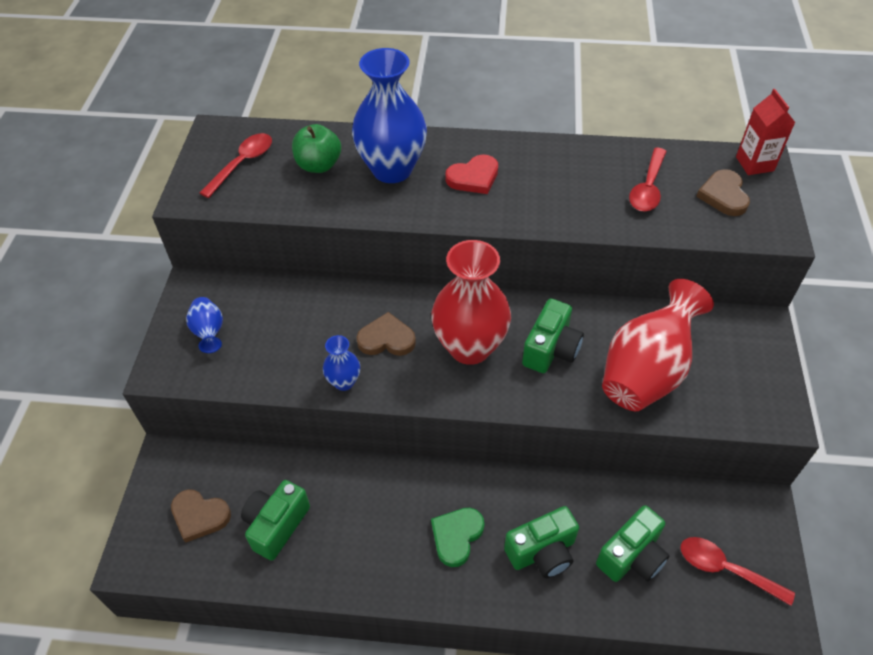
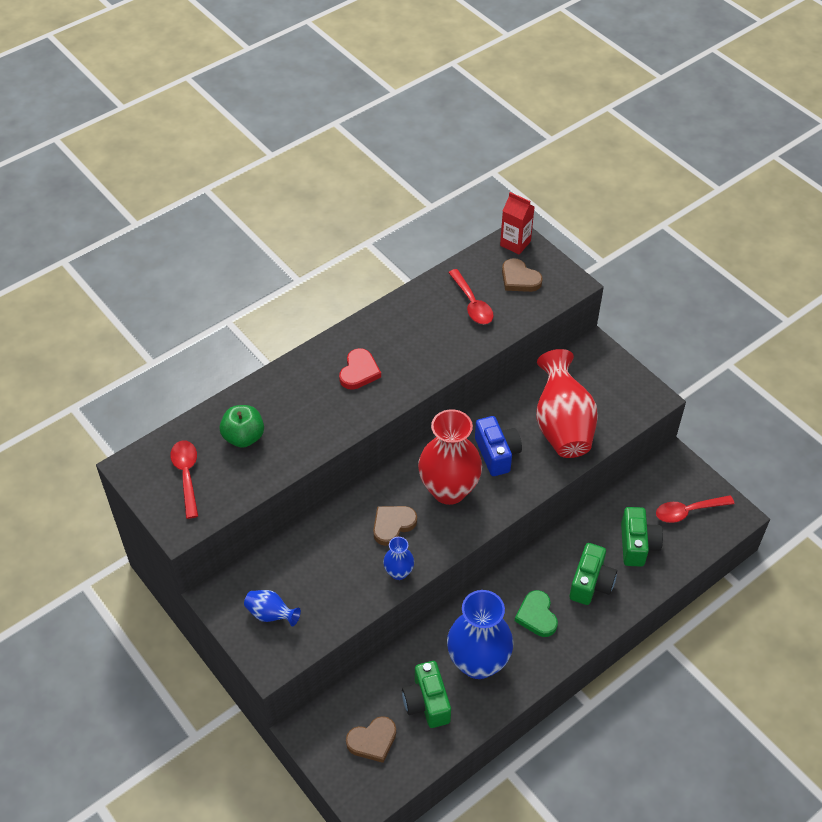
camera: 45 degrees left, 0 degrees up
blue vase [352,48,427,183] -> blue vase moved to [447,590,514,679]
green camera [522,298,584,373] -> blue camera [475,416,522,476]

